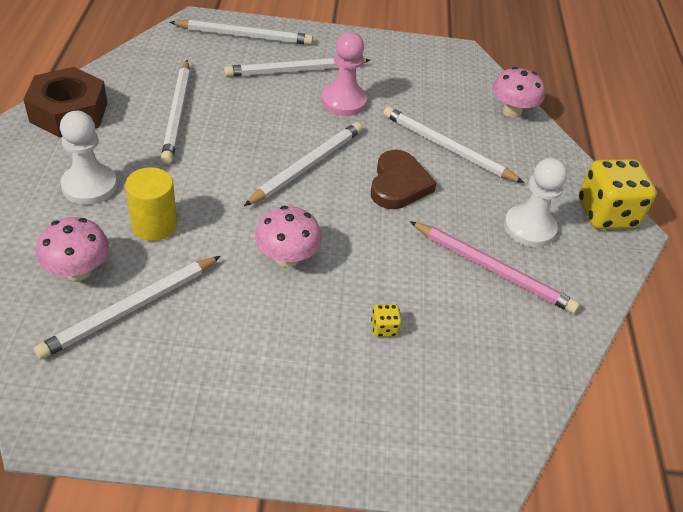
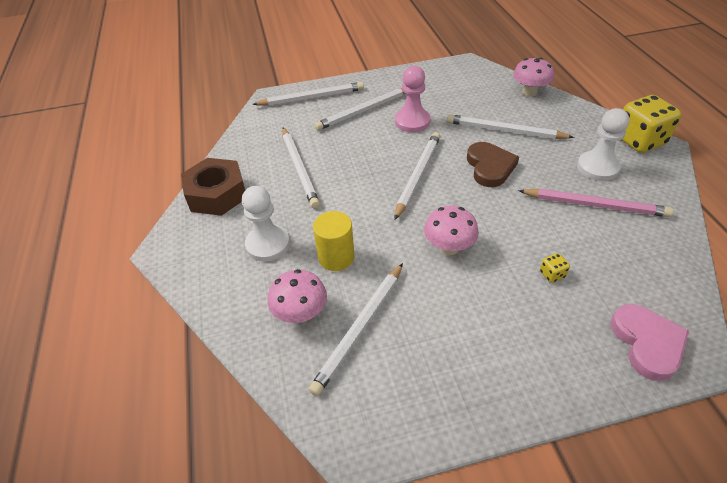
camera: 10 degrees left, 0 degrees up
none -> pink heart [611,304,689,381]

